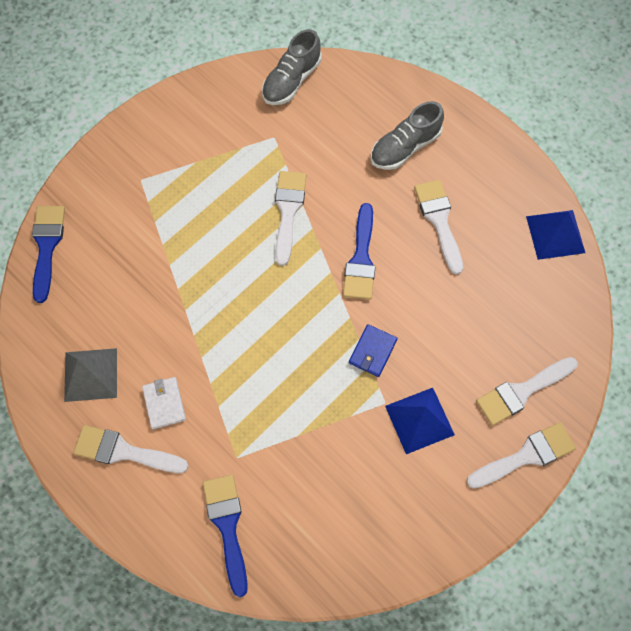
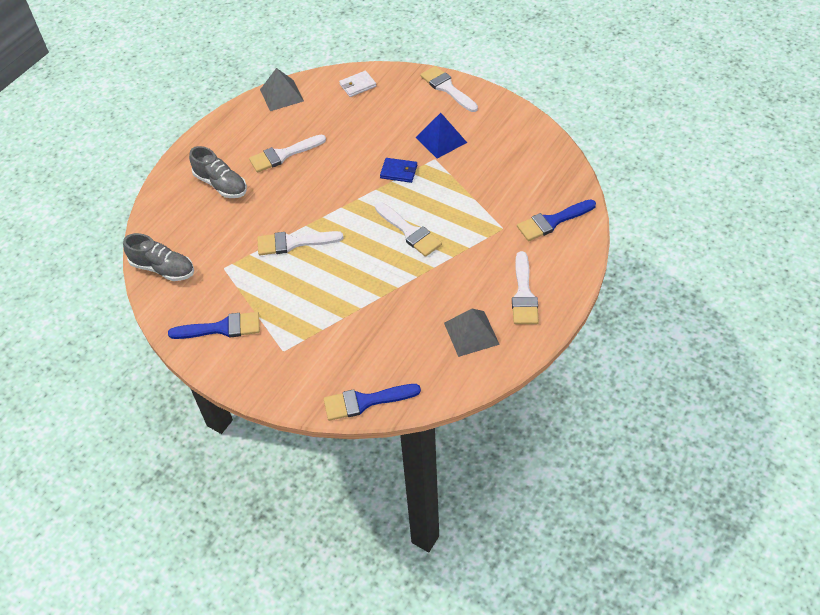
camera: 100 degrees left, 15 degrees down
white wallet [142,377,186,429] -> white wallet moved to [339,71,376,97]
blue brush [343,203,375,300] -> blue brush moved to [168,312,260,339]
white brush [476,357,578,426] -> white brush moved to [375,202,442,257]
blue pyramid [526,210,585,260] -> grey pyramid [260,68,304,111]

